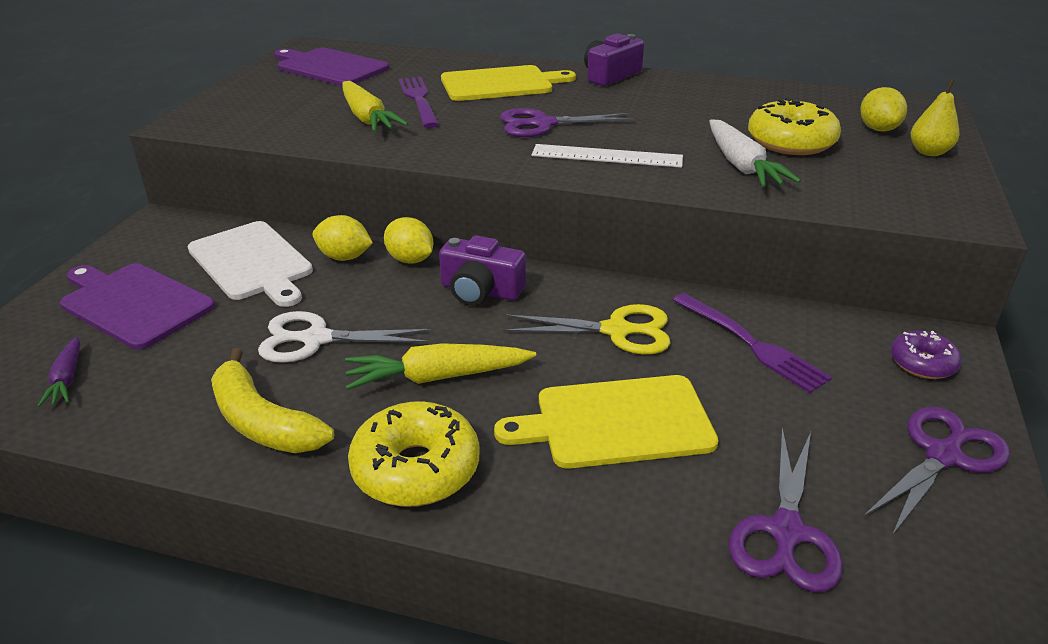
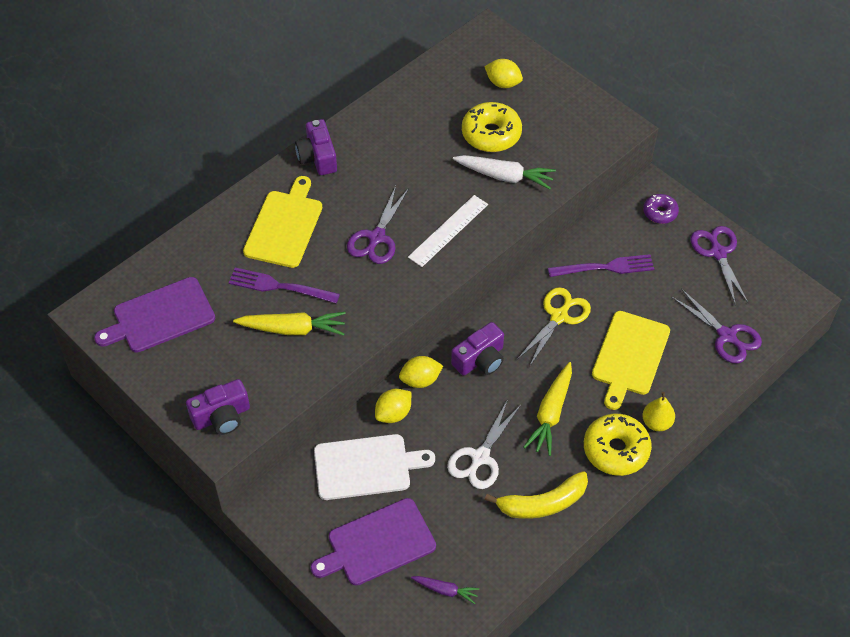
camera: 60 degrees left, 20 degrees up
yellow pear [911,79,959,156] -> yellow pear moved to [642,392,675,431]
none -> purple camera [186,379,250,435]

